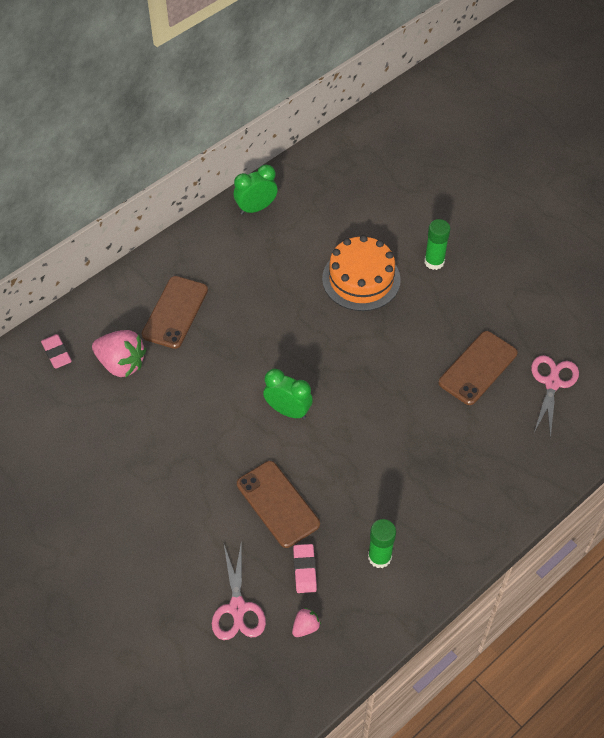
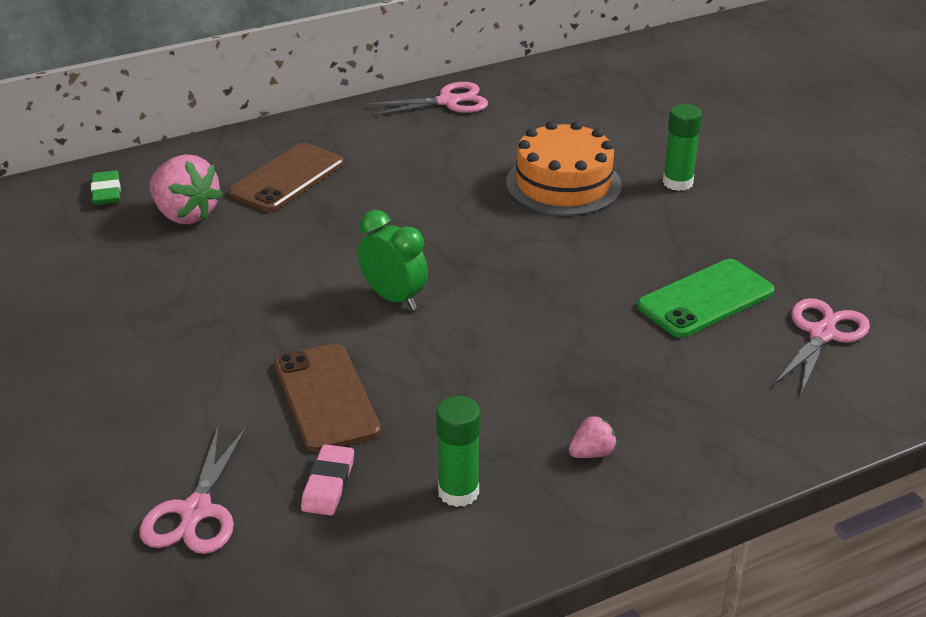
camera: 15 degrees right, 20 degrees down
pink eraser [41,334,72,369] -> green eraser [91,170,121,205]
green clock [234,165,278,215] -> pink scissors [366,82,488,116]
pink strawberry [292,608,321,637] -> pink strawberry moved to [569,415,617,458]
brown phone [438,331,518,405] -> green phone [637,259,775,338]

